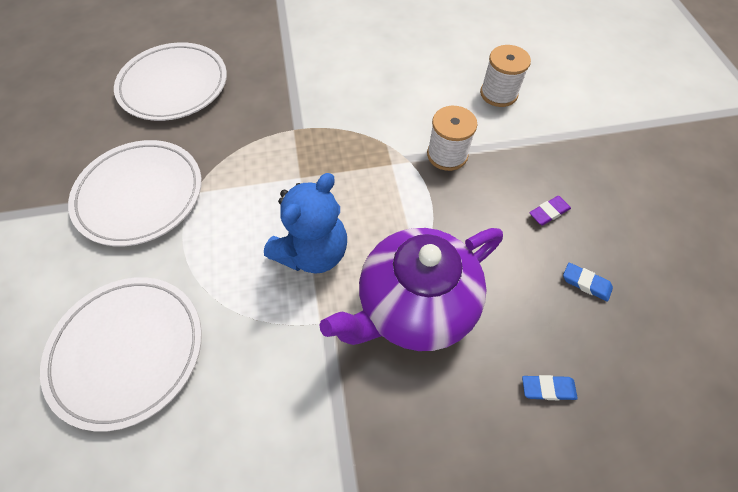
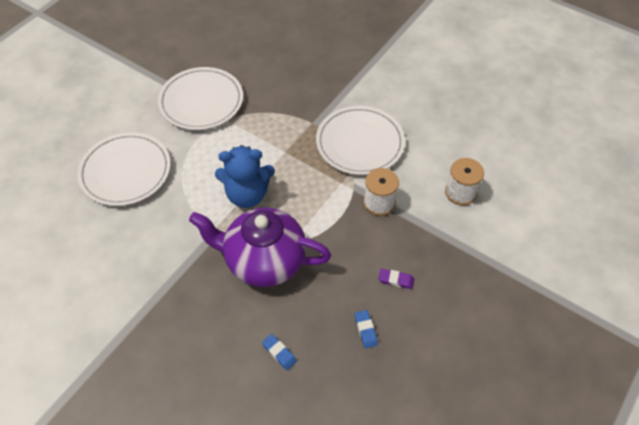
camera: 45 degrees right, 5 degrees down
white plate [114,42,227,121] -> white plate moved to [316,106,405,175]

